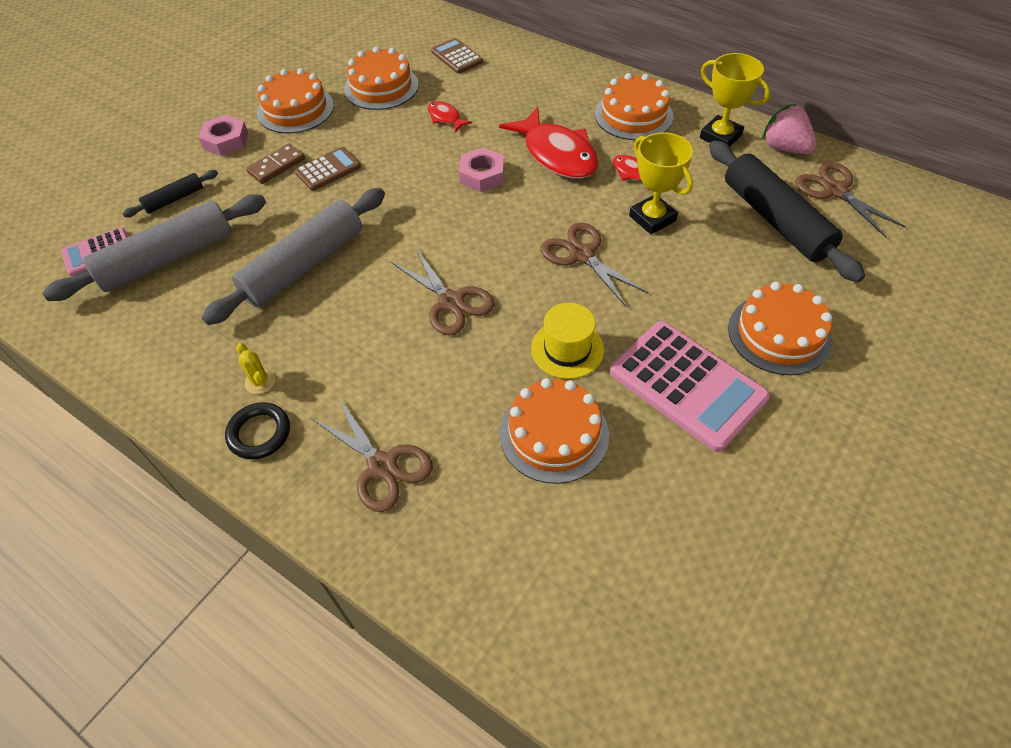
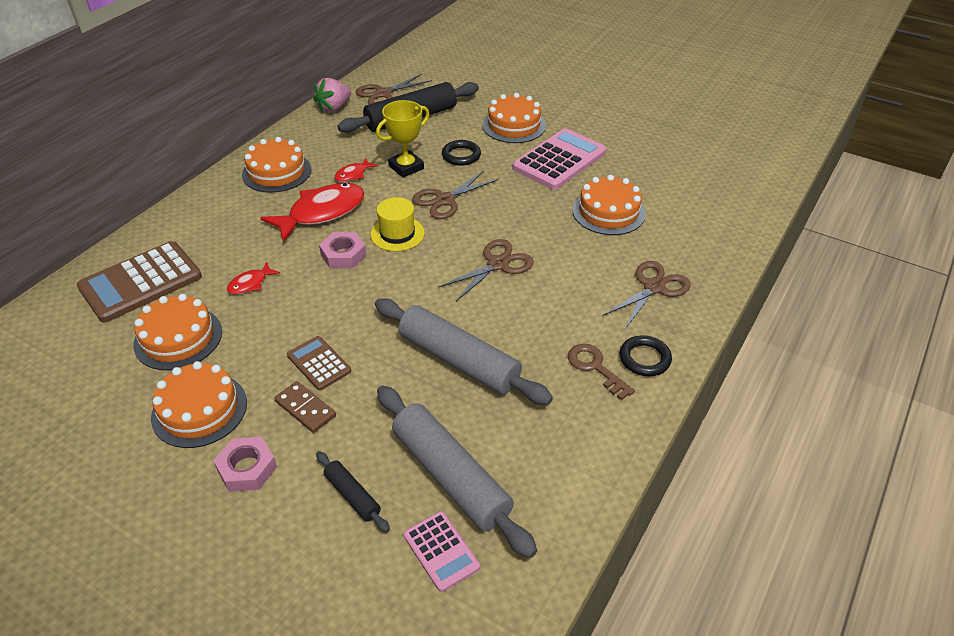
camera: 95 degrees left, 10 degrees down
yellow cactus [236,343,276,394] -> brown key [568,344,635,400]
brown calculator [431,38,483,74] -> brown calculator [77,241,202,323], size x1.87
yellow hat [531,303,604,379] -> yellow hat moved to [371,197,425,251]
yellow trophy [700,53,770,147] -> none
none -> black ring [442,140,481,166]

